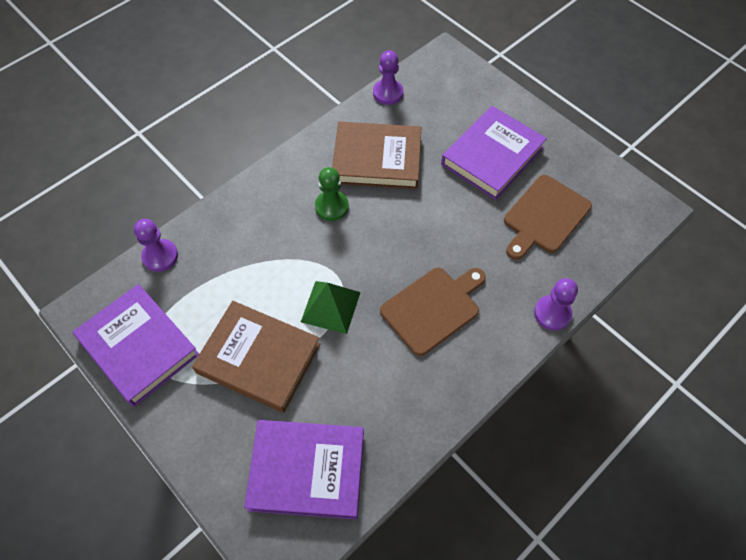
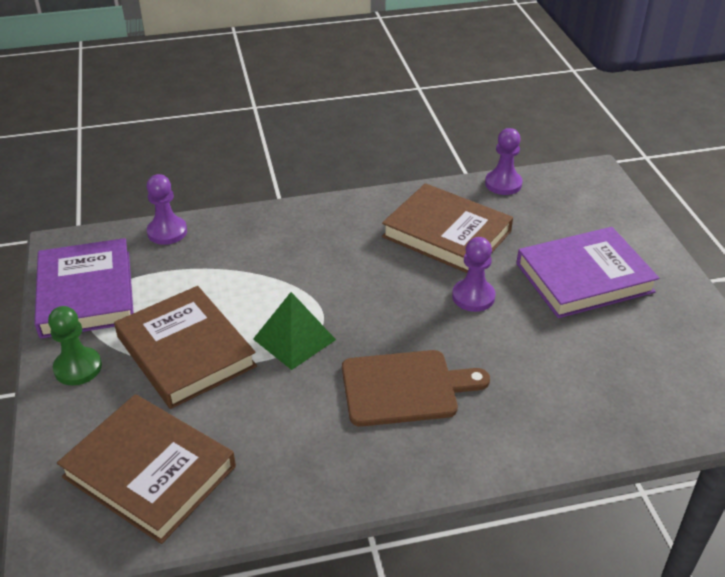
camera: 30 degrees right, 20 degrees down
purple book [244,420,364,519] -> brown book [57,394,236,544]
green pawn [315,167,349,221] -> green pawn moved to [48,306,102,385]
brown cutting board [504,175,592,260] -> none
purple pawn [534,278,578,331] -> purple pawn moved to [452,237,495,312]

